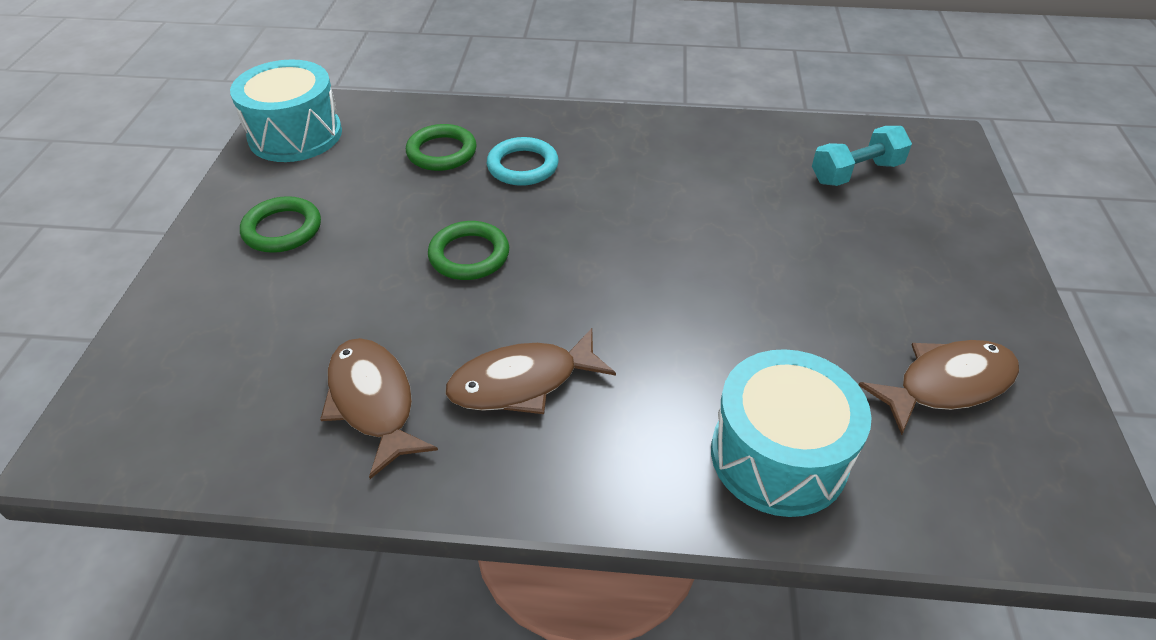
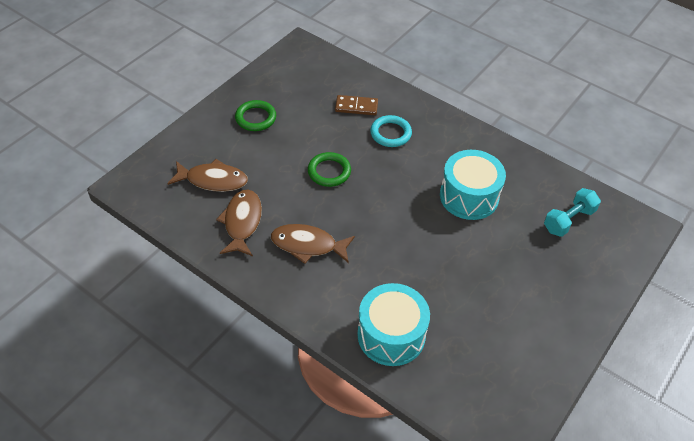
camera: 30 degrees right, 5 degrees up
turquoise drum [230,59,342,162] -> turquoise drum moved to [440,150,506,220]
green ring [406,124,477,171] -> brown domino [335,95,378,115]
turquoise dumbbell [812,126,912,186] -> turquoise dumbbell turned 45 degrees counterclockwise [544,188,601,237]
brown fish [858,340,1019,435] -> brown fish moved to [167,159,248,192]

